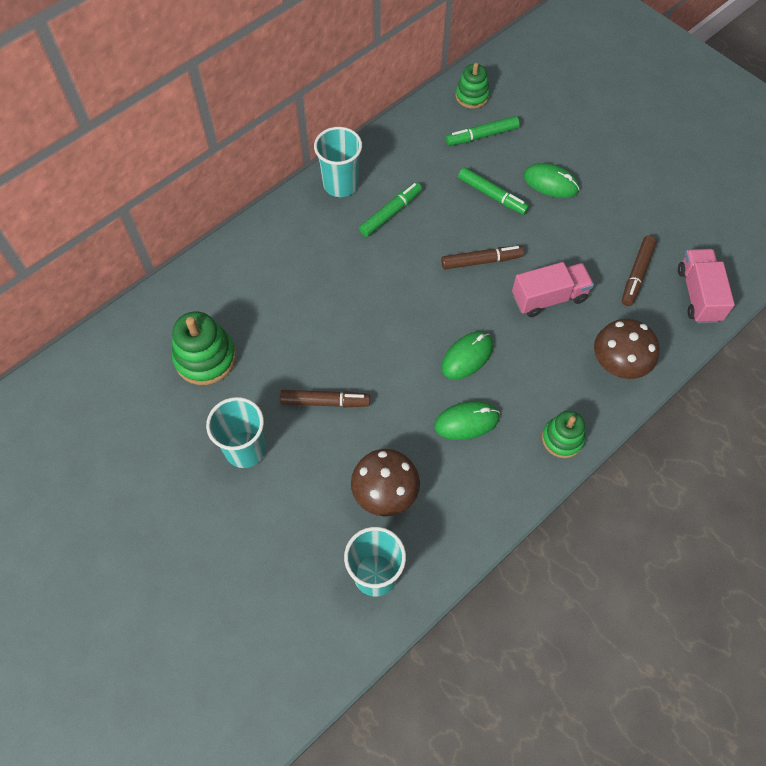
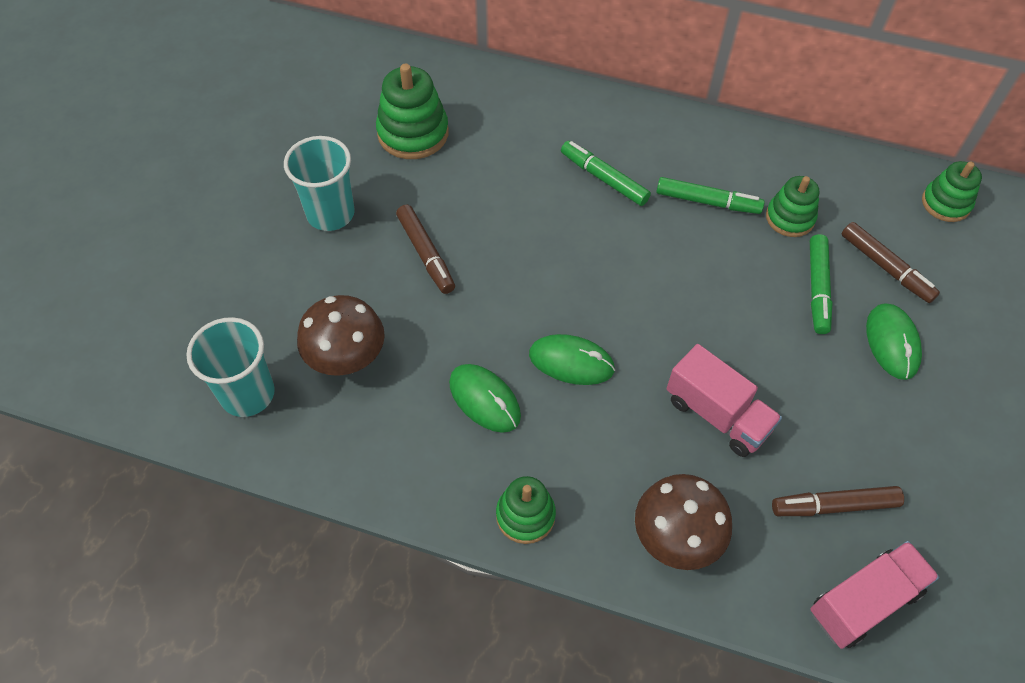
camera: 60 degrees right, 5 degrees down
turquoise cup [314,127,362,197] -> none
brown marker [441,246,524,270] -> brown marker moved to [842,222,940,303]
green marker [446,116,520,146] -> green marker moved to [561,141,651,206]
none -> green stacking toy [766,176,819,237]

